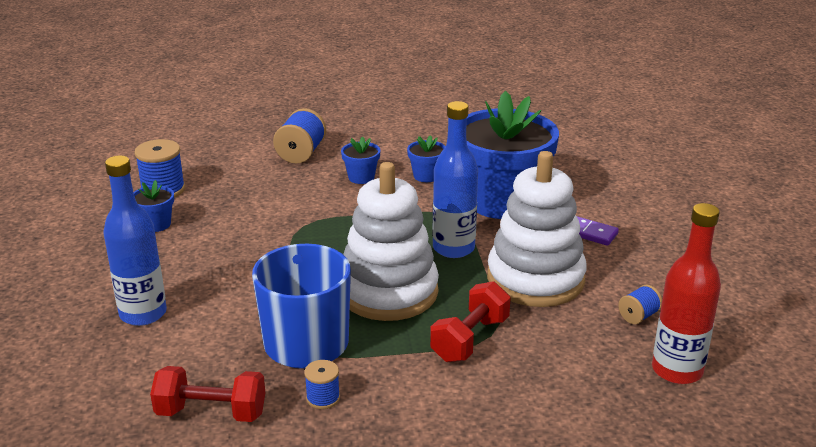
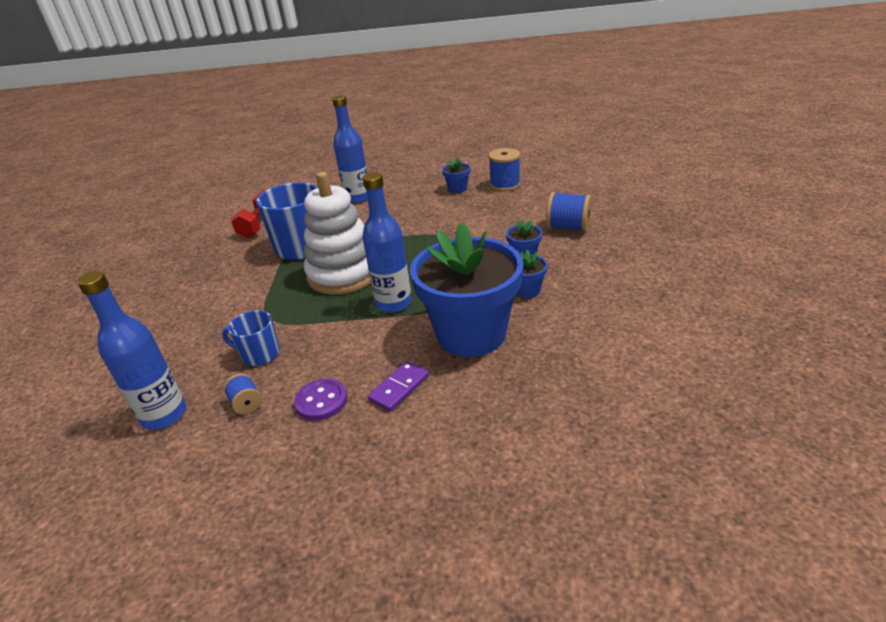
camera: 100 degrees right, 5 degrees up
blue spool [304,360,340,409] -> none
red dumbbell [430,281,511,362] -> none
white stacking toy [487,151,587,307] -> none
red bottle [652,203,721,384] -> blue bottle [77,271,186,430]
none -> blue mug [222,310,280,366]
none -> purple button [294,379,347,421]

